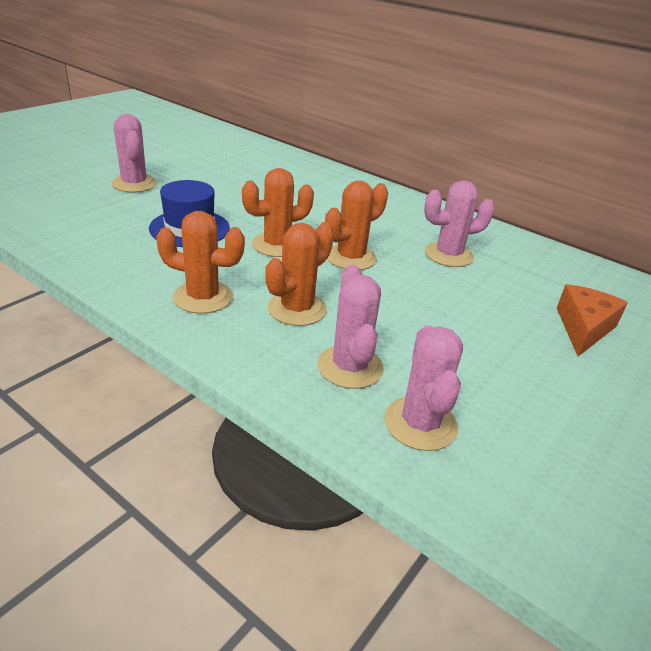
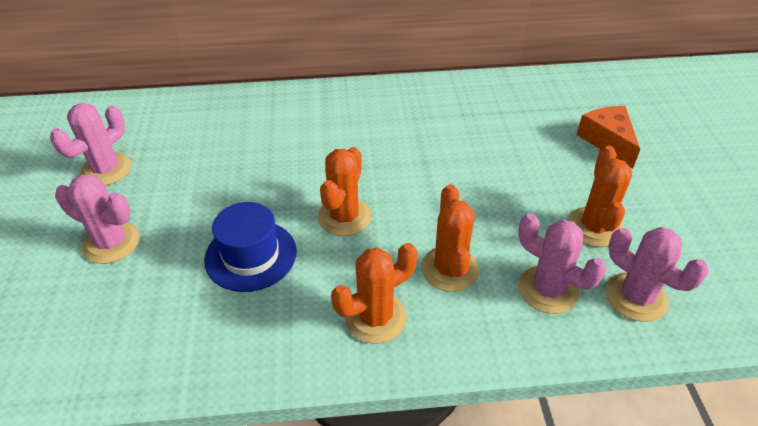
camera: 40 degrees left, 10 degrees up
orange cactus [325,181,388,270] -> orange cactus moved to [568,146,632,247]
pink cactus [424,180,495,267] -> pink cactus moved to [50,103,132,186]

